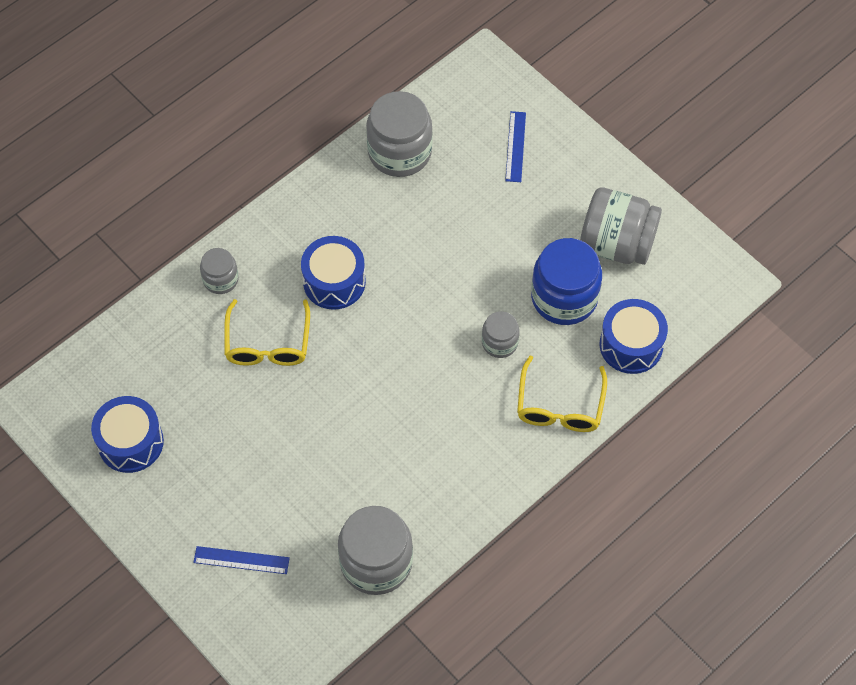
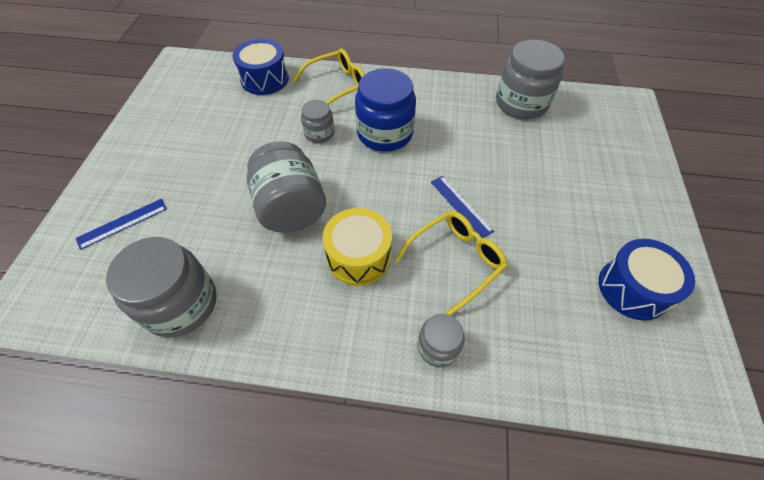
camera: 130 degrees left, 5 degrees down
blue ruler [193,546,290,574] -> blue ruler moved to [431,176,494,238]
blue drum [301,236,366,310] -> yellow drum [322,208,392,286]
blue jar [531,238,602,325] -> blue jar moved to [355,68,416,152]
grey jar [580,187,662,265] -> grey jar moved to [247,141,326,233]

